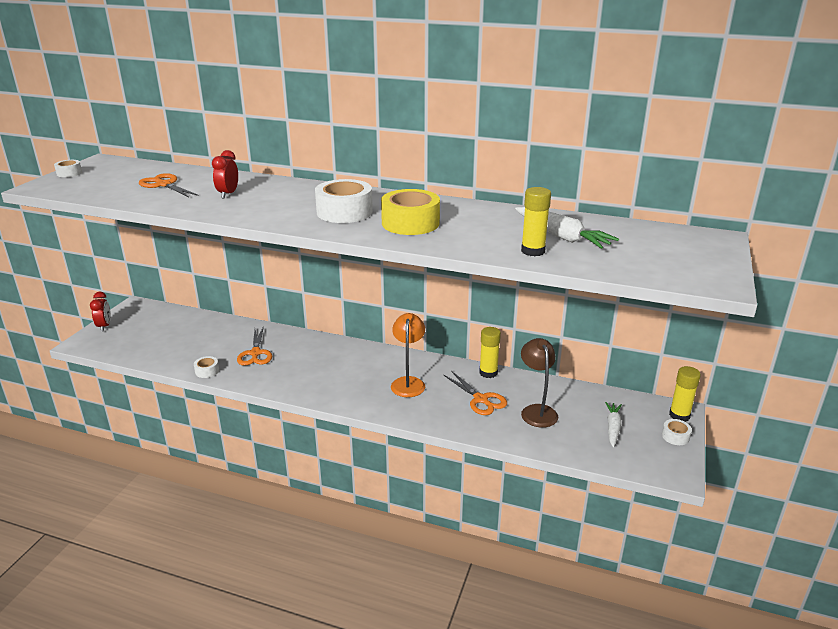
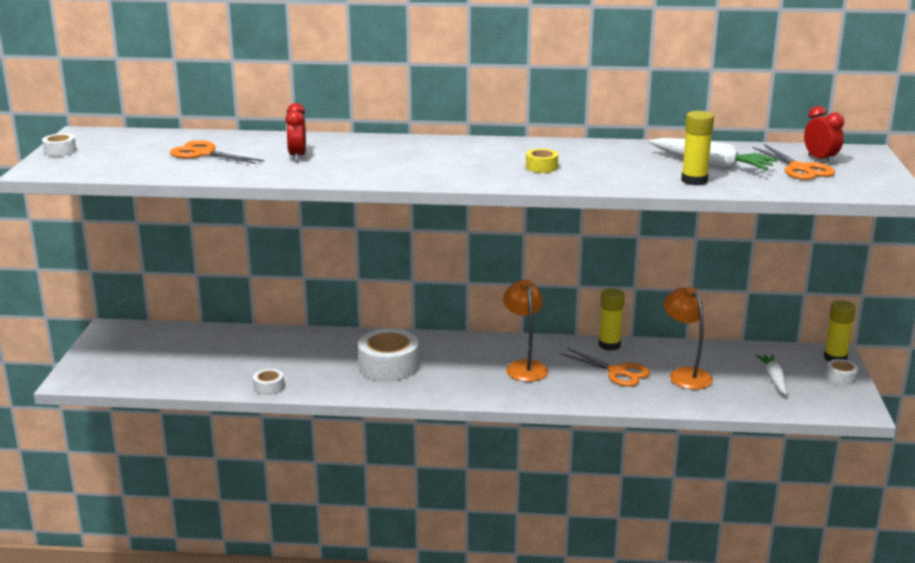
camera: 15 degrees left, 5 degrees down
red clock [90,292,111,332] -> red clock moved to [804,106,844,164]
orange scissors [237,326,272,366] -> orange scissors moved to [753,144,835,180]
white tape [315,179,373,223] -> white tape moved to [358,329,419,381]
yellow tape [381,189,440,235] -> yellow tape [526,149,558,173], size x0.48
brown lamp [521,338,558,428] -> orange lamp [664,287,713,389]

